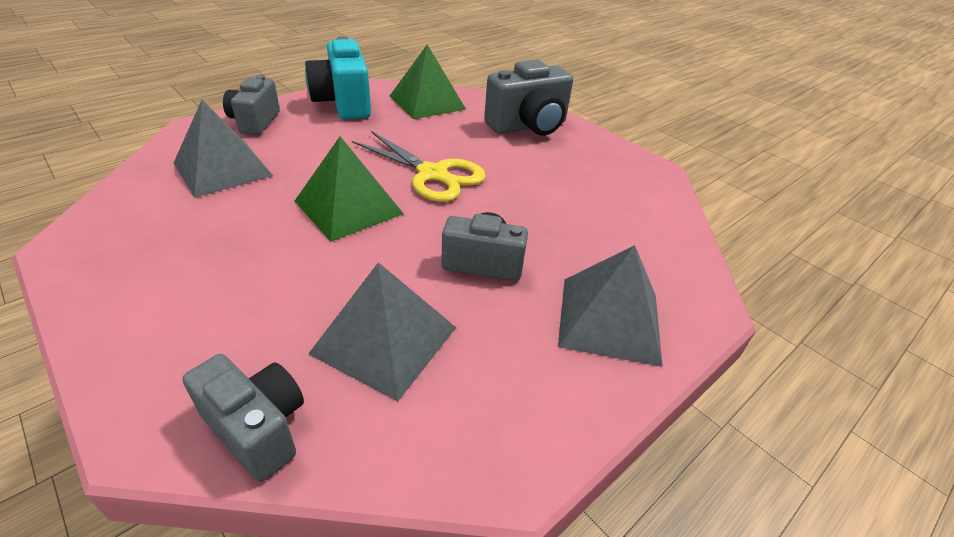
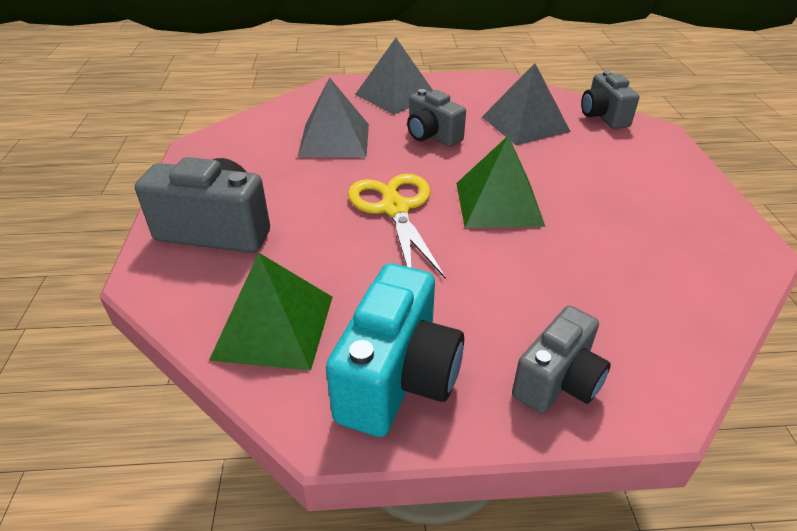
camera: 140 degrees left, 0 degrees up
grey pyramid [174,100,273,198] -> grey pyramid moved to [297,77,369,158]

